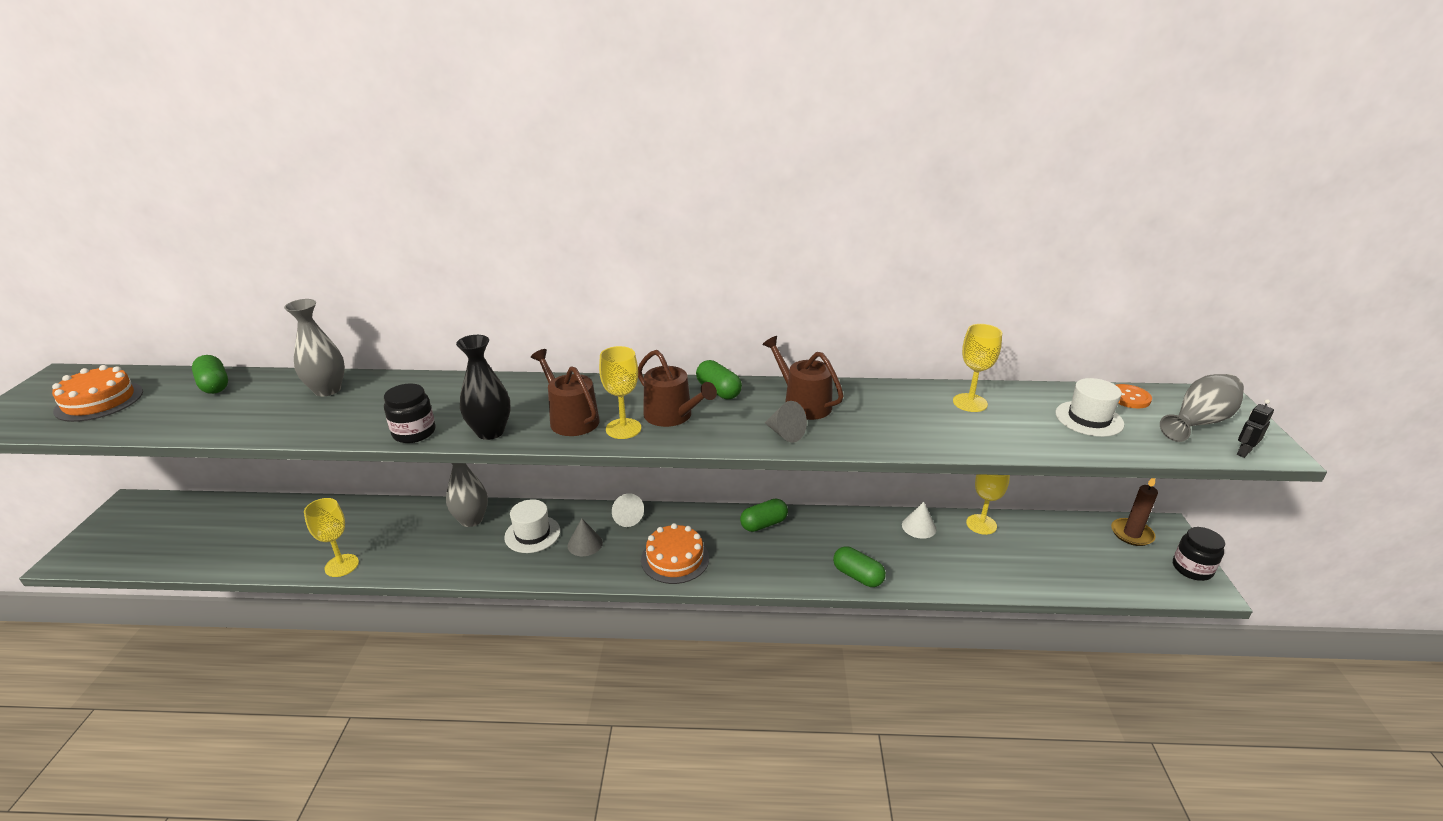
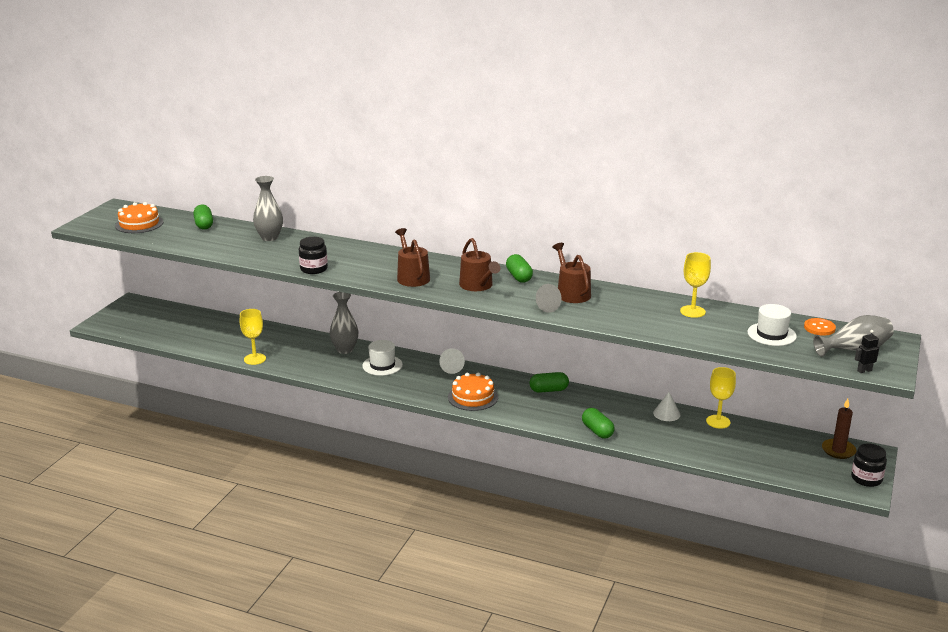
camera: 20 degrees right, 5 degrees down
black vase [456,335,511,440] -> none
grey cone [568,519,603,556] -> none
yellow goblet [599,346,641,439] -> none

